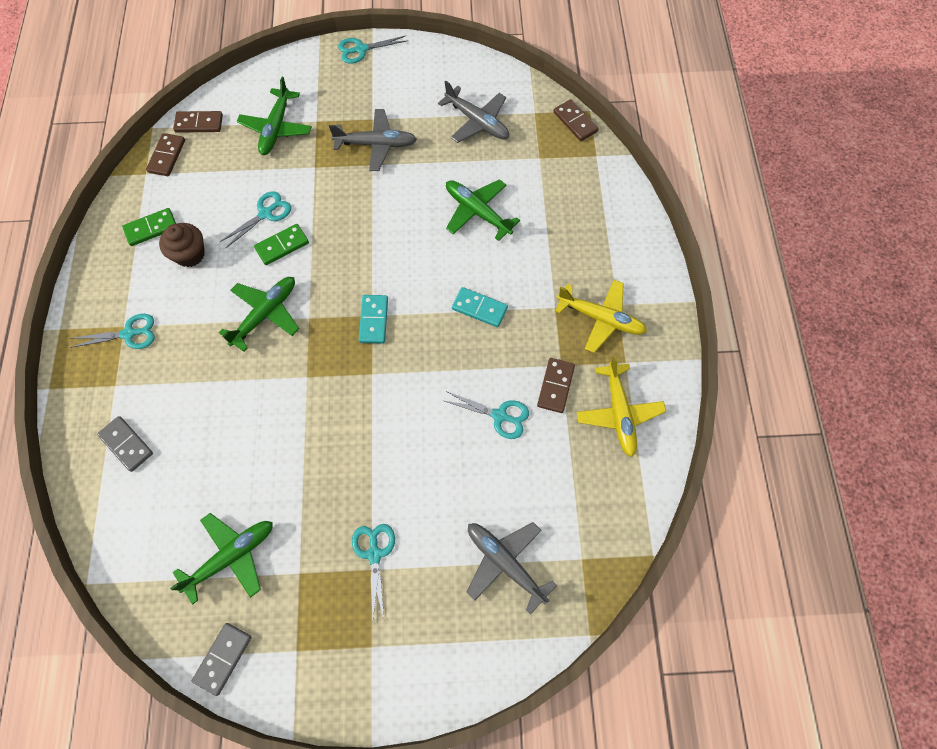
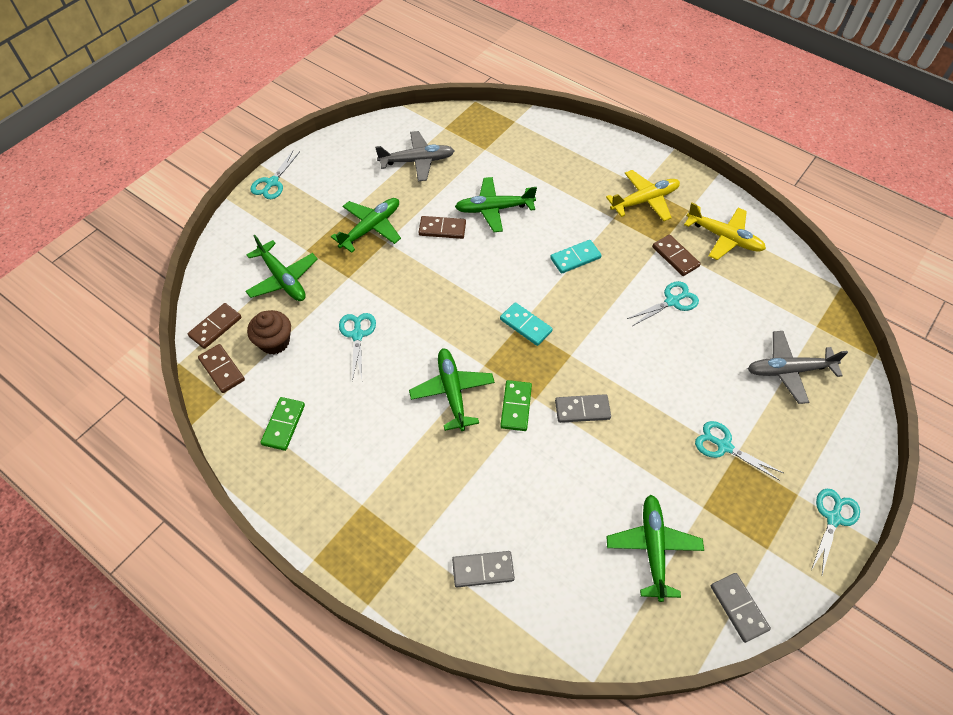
camera: 50 degrees left, 10 degrees down
turquoise scissors [70,314,155,349] -> turquoise scissors moved to [811,489,860,575]
brown cupcake [159,223,205,267] -> brown cupcake moved to [247,310,291,355]
green domino [254,224,309,265] -> green domino moved to [500,380,532,431]
grey plane [329,109,417,171] -> green plane [331,198,401,253]
brown domino [553,99,599,141] -> brown domino moved to [419,216,466,239]
none -> grey domino [555,394,611,423]

